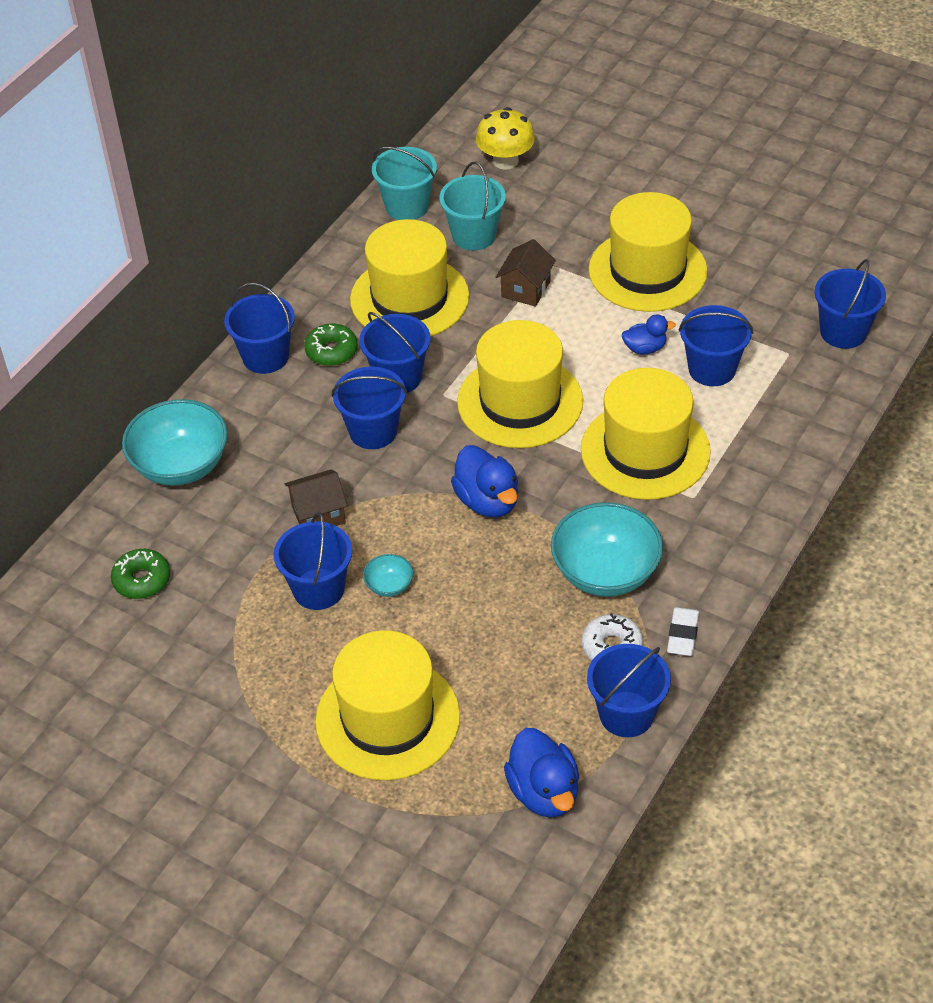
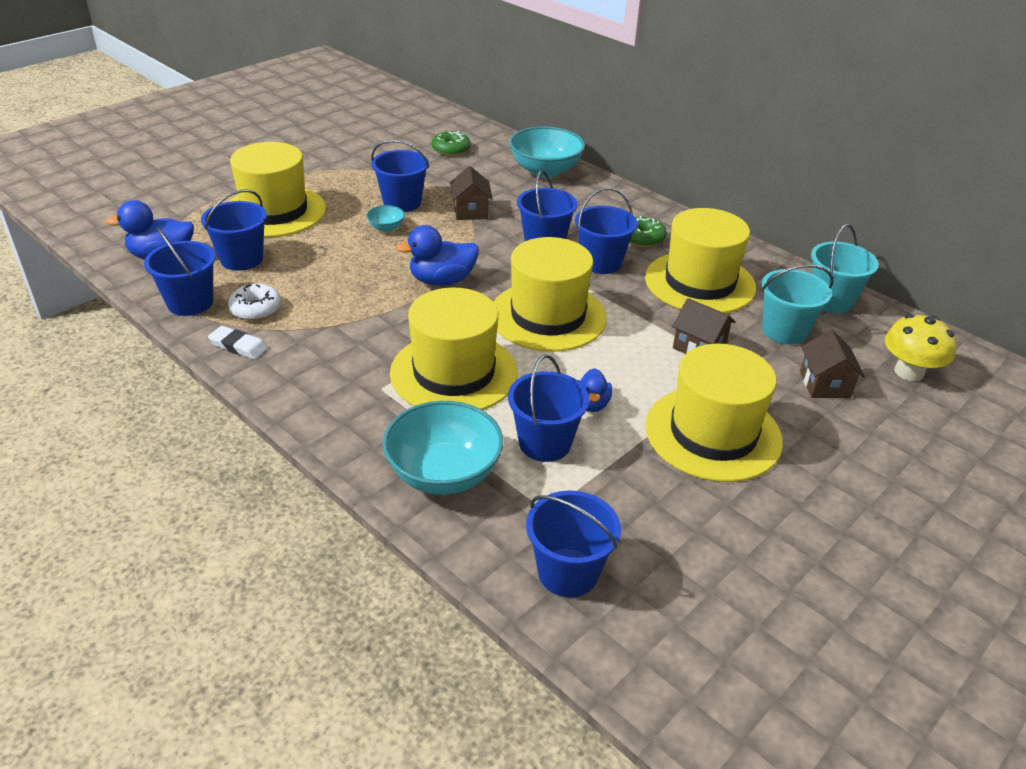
camera: 100 degrees right, 10 degrees down
blue bucket [224,283,295,374] -> blue bucket moved to [201,190,267,271]
turquoise bowl [551,502,663,597] -> turquoise bowl moved to [383,401,503,495]
none -> brown house [800,330,865,398]

